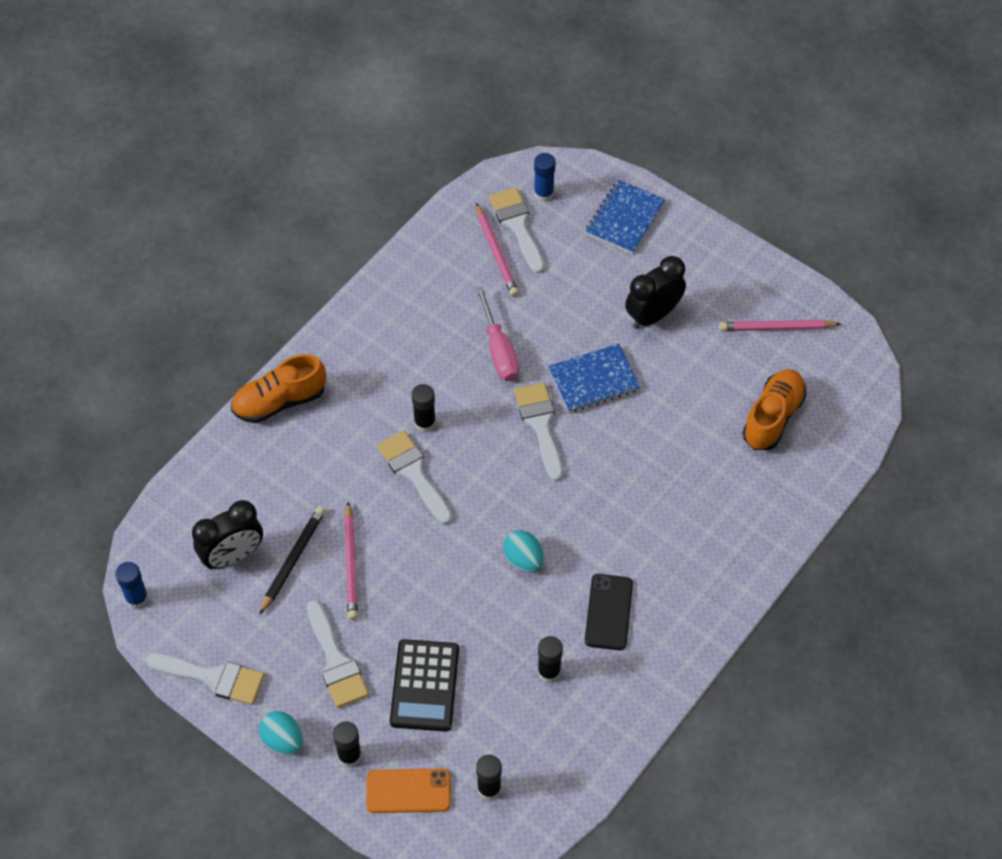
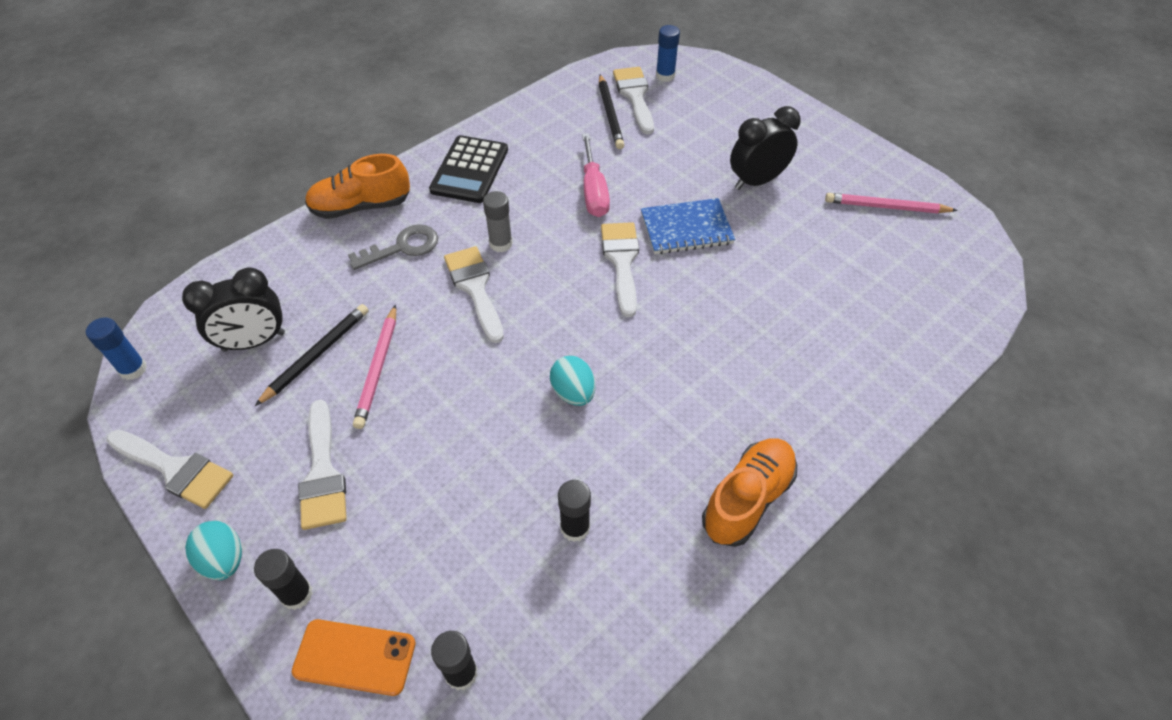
camera: 10 degrees right, 5 degrees down
black calculator [390,639,459,732] -> black calculator moved to [429,135,508,203]
black glue stick [412,384,436,432] -> grey glue stick [483,191,513,252]
pink pencil [476,203,519,297] -> black pencil [599,74,624,149]
black phone [585,574,633,650] -> none
blue notebook [586,180,665,254] -> none
orange shoe [742,369,806,450] -> orange shoe moved to [702,438,797,547]
none -> grey key [348,224,438,270]

